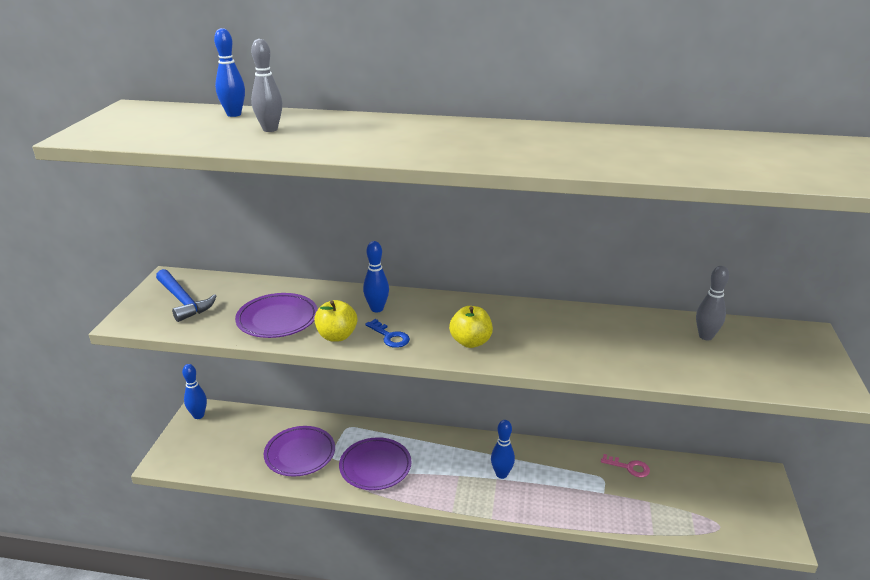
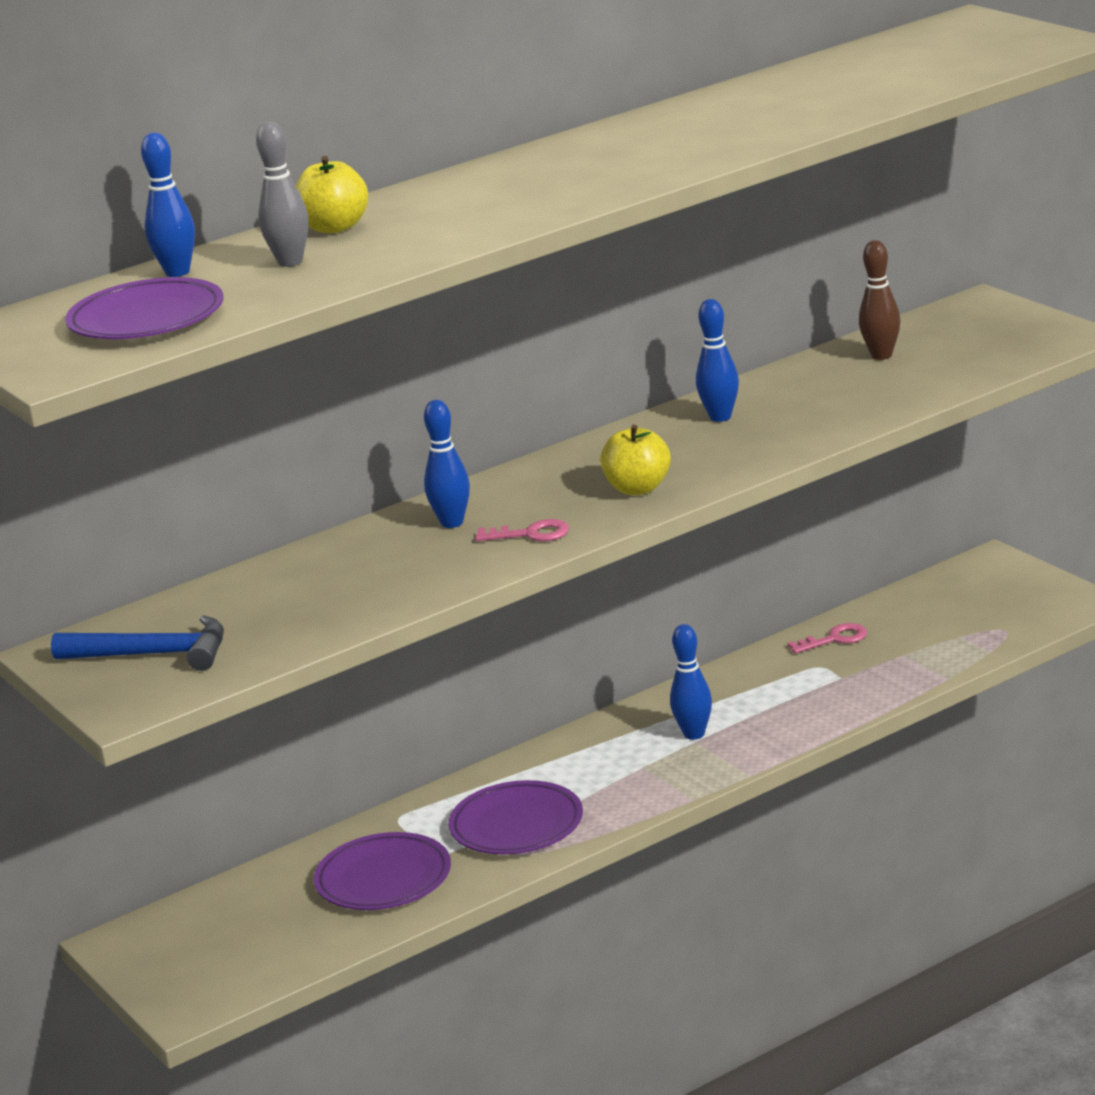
camera: 40 degrees left, 5 degrees down
blue bowling pin [182,364,207,419] -> blue bowling pin moved to [696,299,739,422]
purple plate [235,293,318,338] -> purple plate moved to [65,277,224,339]
yellow apple [314,300,357,342] -> yellow apple moved to [296,156,368,233]
blue key [365,319,410,348] -> pink key [475,519,569,541]
grey bowling pin [696,266,729,340] -> brown bowling pin [859,240,900,360]

